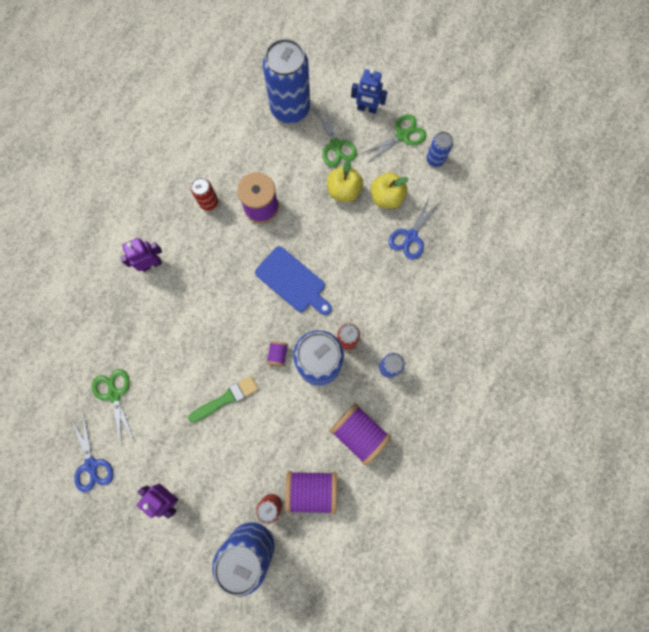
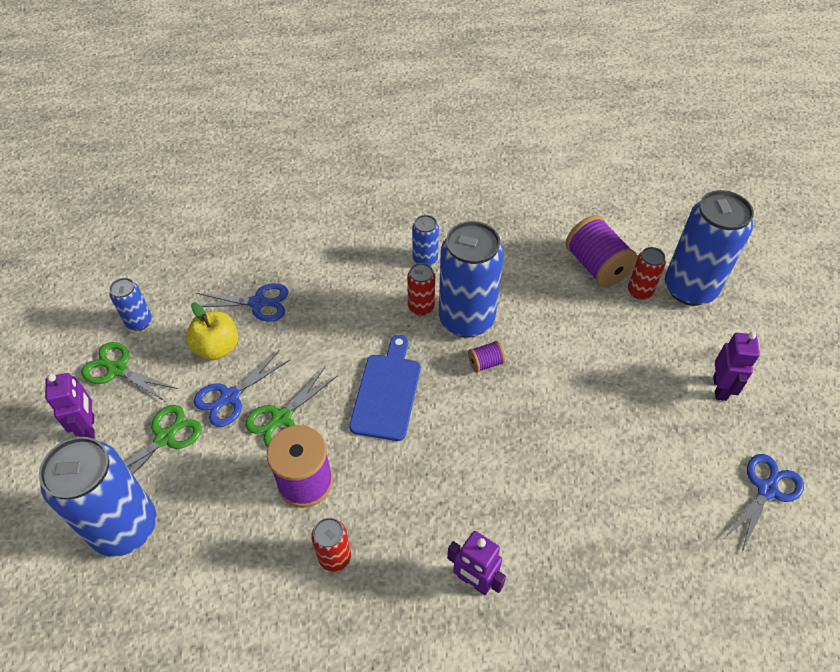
camera: 120 degrees left, 25 degrees down
green scissors [92,369,135,444] -> green scissors moved to [245,367,338,447]
green brush [188,376,258,423] -> none
yellow apple [327,158,363,202] -> blue scissors [193,350,290,427]
purple spool [330,403,391,465] -> none
blue robot [351,69,387,114] -> purple robot [45,373,95,439]

